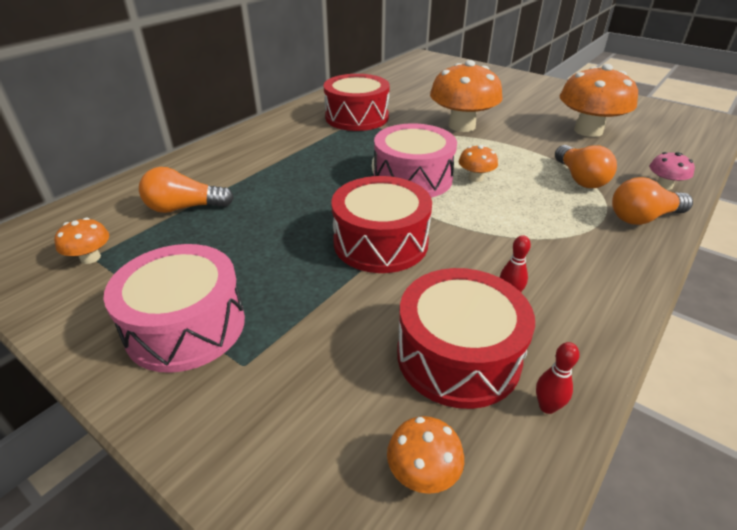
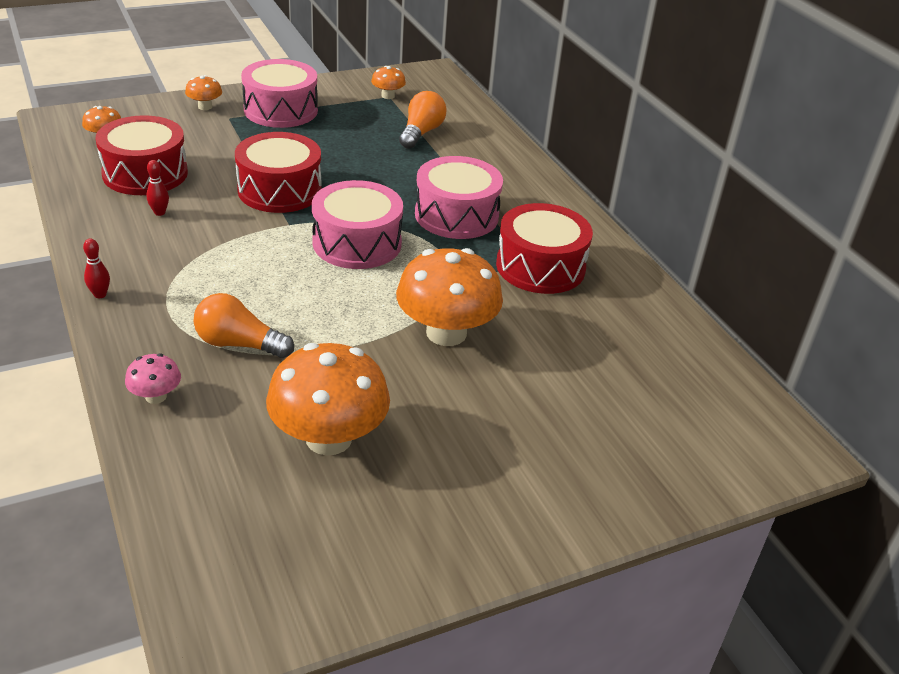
camera: 115 degrees right, 0 degrees up
orange mushroom [459,145,498,182] -> orange mushroom moved to [185,75,222,110]
red bowling pin [536,342,580,414] -> red bowling pin moved to [83,239,110,298]
orange light bulb [612,177,693,225] -> none
none -> pink drum [415,156,503,239]

